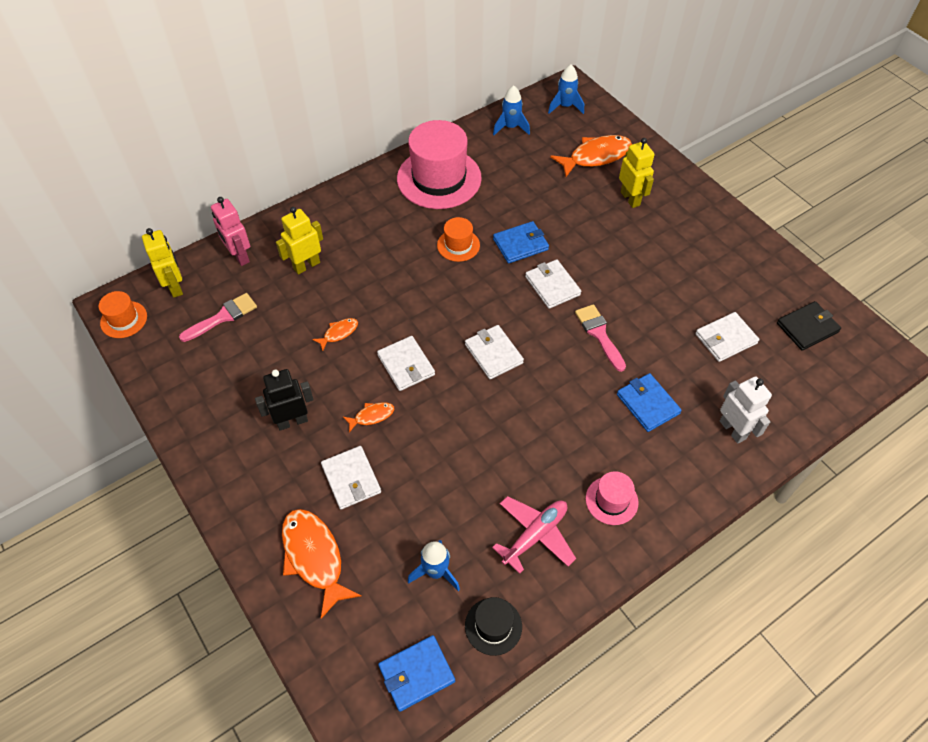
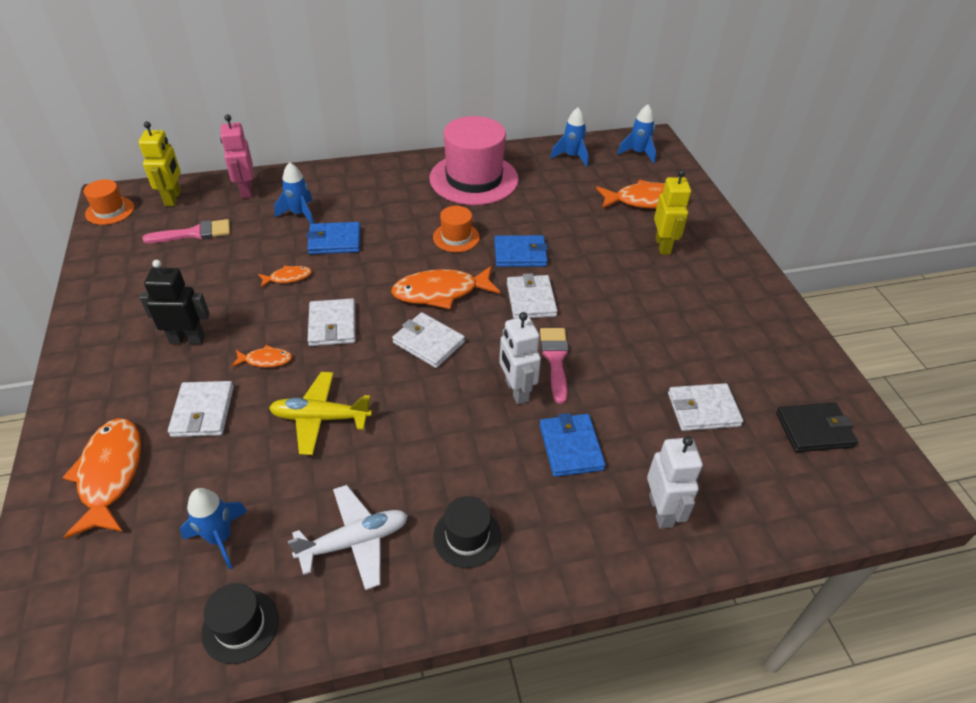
camera: 20 degrees right, 10 degrees down
yellow robot [276,207,323,275] -> blue rocket [274,162,314,224]
blue wallet [378,635,455,712] -> blue wallet moved to [307,222,360,254]
white wallet [465,325,524,379] -> white wallet turned 45 degrees counterclockwise [392,312,465,368]
pink plane [492,496,576,574] -> white plane [288,485,408,590]
pink hat [586,471,638,525] -> black hat [433,496,501,568]
none -> yellow plane [269,372,372,455]
none -> orange fish [391,266,501,309]
none -> white robot [499,312,541,404]

